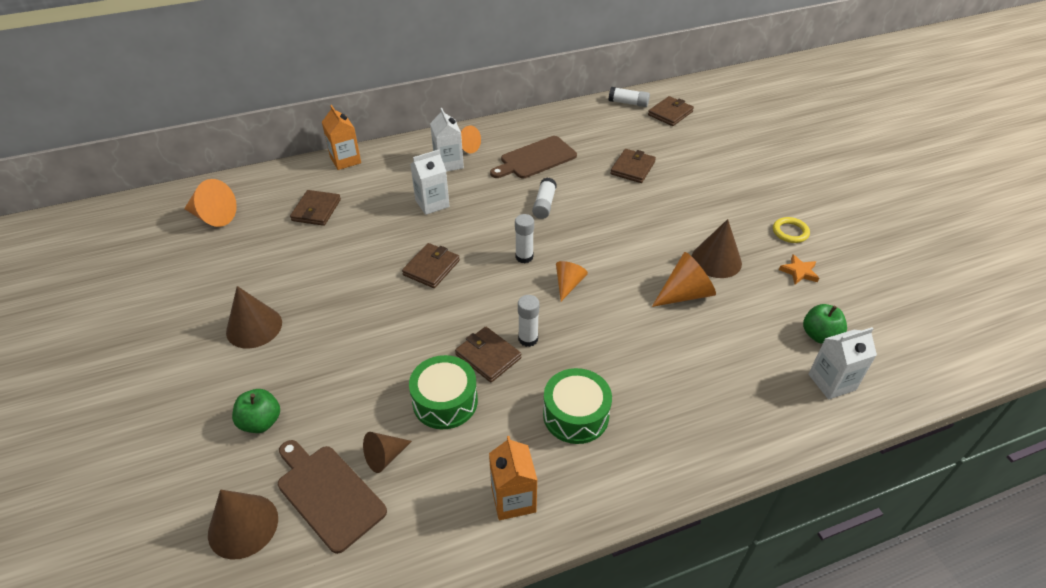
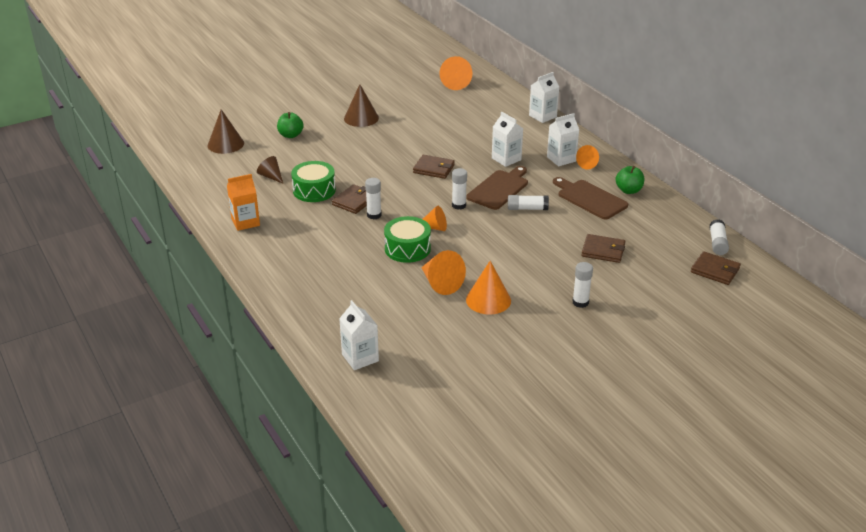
camera: 80 degrees right, 10 degrees down
brown cutting board [278,440,387,554] -> brown cutting board moved to [466,166,528,210]
brown wallet [290,190,341,226] -> none
orange carton [322,105,361,170] -> white carton [529,72,559,123]
green drum [543,368,612,444] -> green drum moved to [384,216,431,263]
brown cone [692,219,742,278] -> orange cone [466,261,511,315]
yellow ring [773,217,810,243] -> none
orange star [779,254,819,284] -> none
green apple [803,304,847,344] -> green apple moved to [615,166,644,194]
none -> white glue stick [572,262,593,308]

